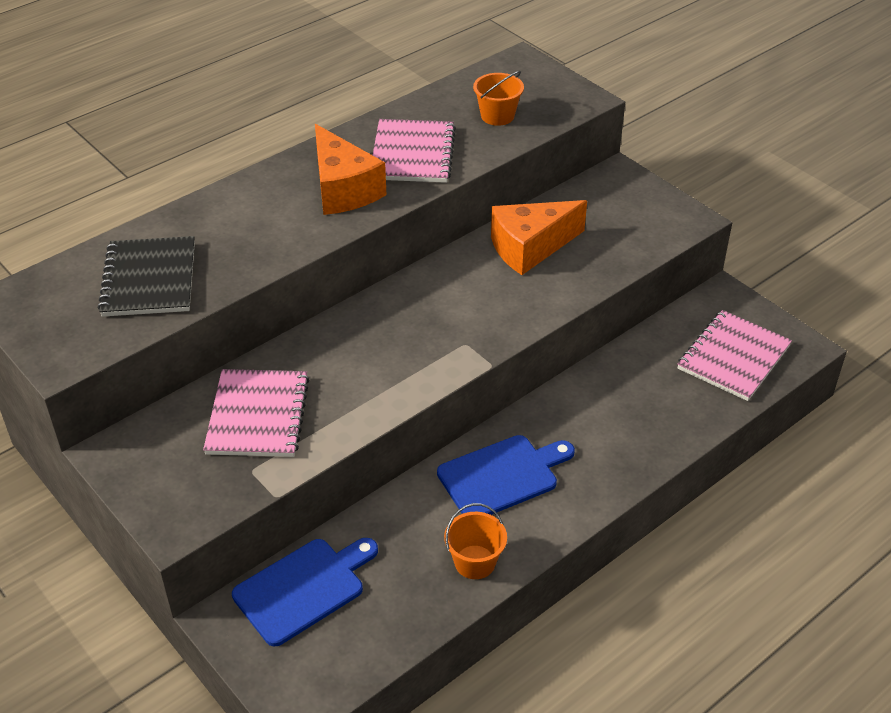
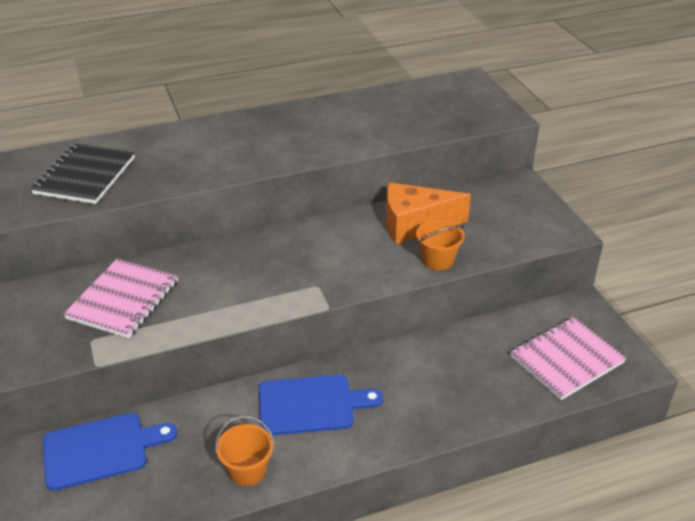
camera: 20 degrees right, 5 degrees down
orange cheese [315,124,387,215] -> none
pink notebook [373,119,456,183] -> none
orange bucket [473,71,524,126] -> orange bucket moved to [416,220,465,270]

